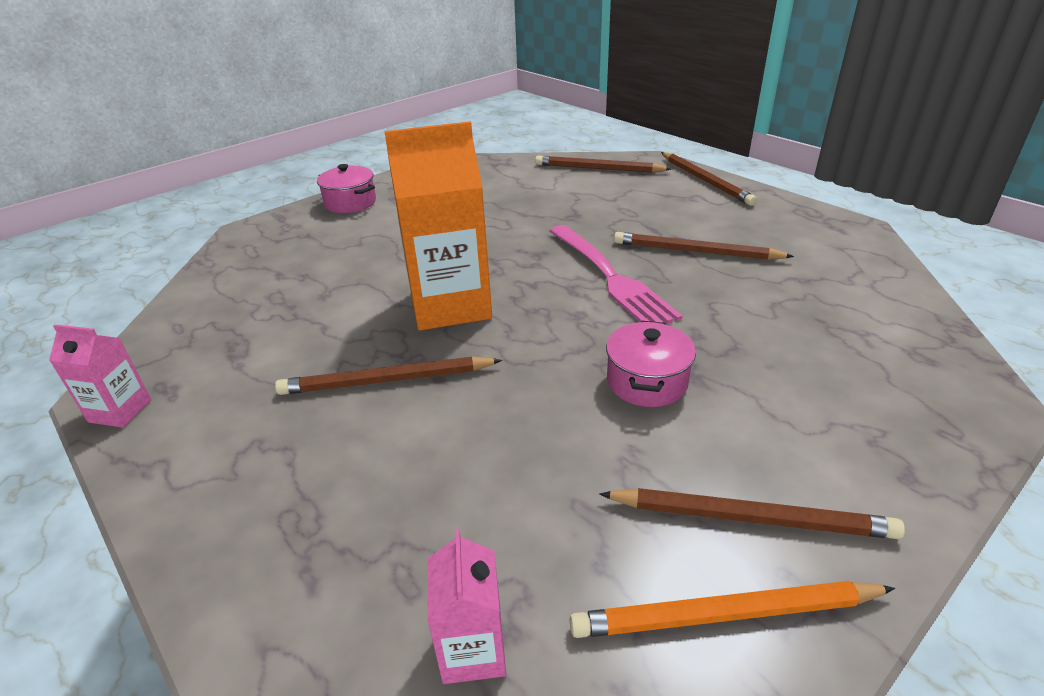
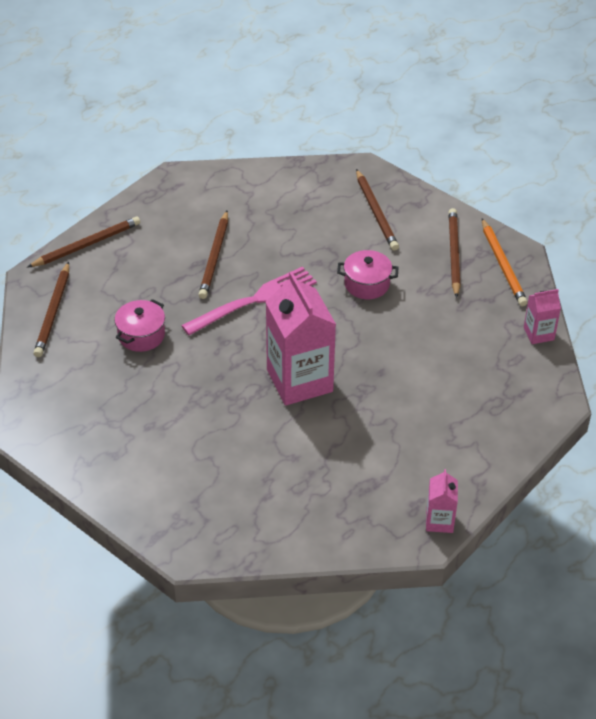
camera: 100 degrees left, 10 degrees up
brown pencil [275,357,502,395] -> brown pencil moved to [356,169,399,251]
pink pot [317,164,376,213] -> pink pot moved to [114,299,165,352]
orange carton [384,121,492,331] -> pink carton [266,272,336,406]

